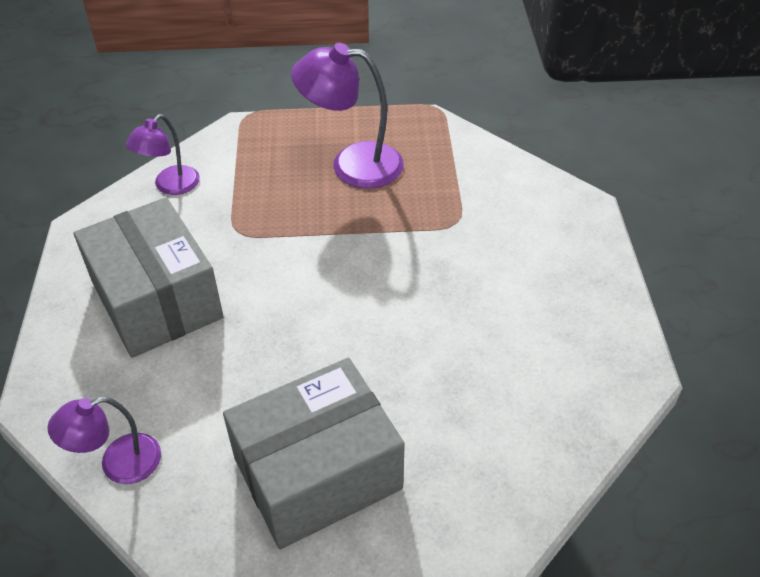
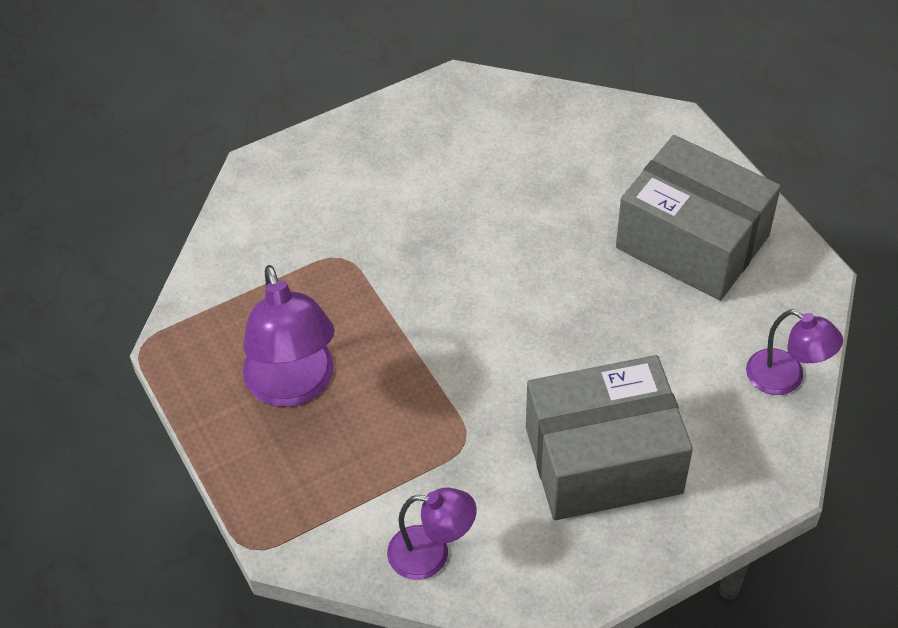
camera: 115 degrees left, 5 degrees up
grey box [74,197,224,358] -> grey box turned 45 degrees clockwise [526,355,693,520]

